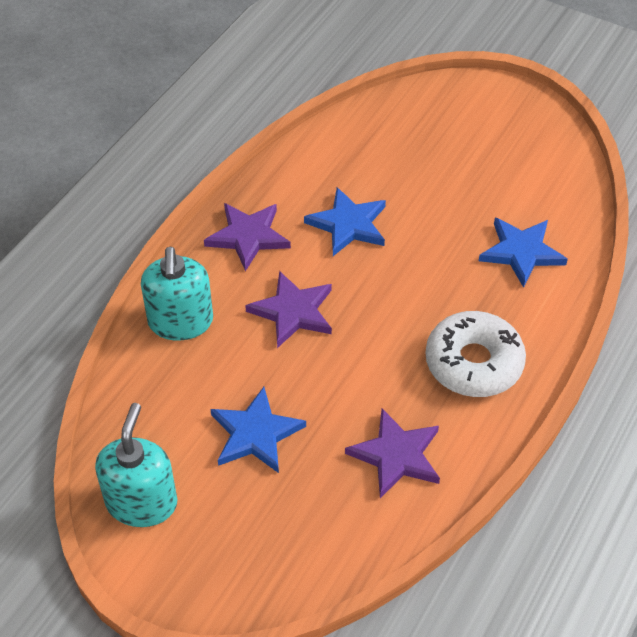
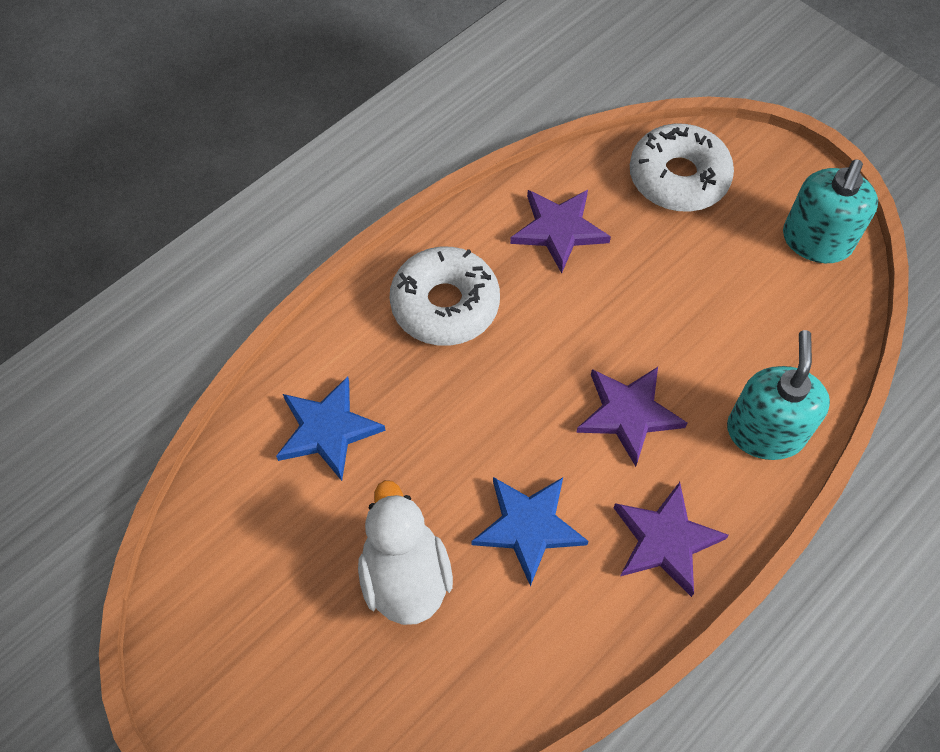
camera: 165 degrees left, 10 degrees up
blue star [210,387,306,473] -> none
none -> white duck [358,480,453,625]
none -> white donut [630,123,734,212]

